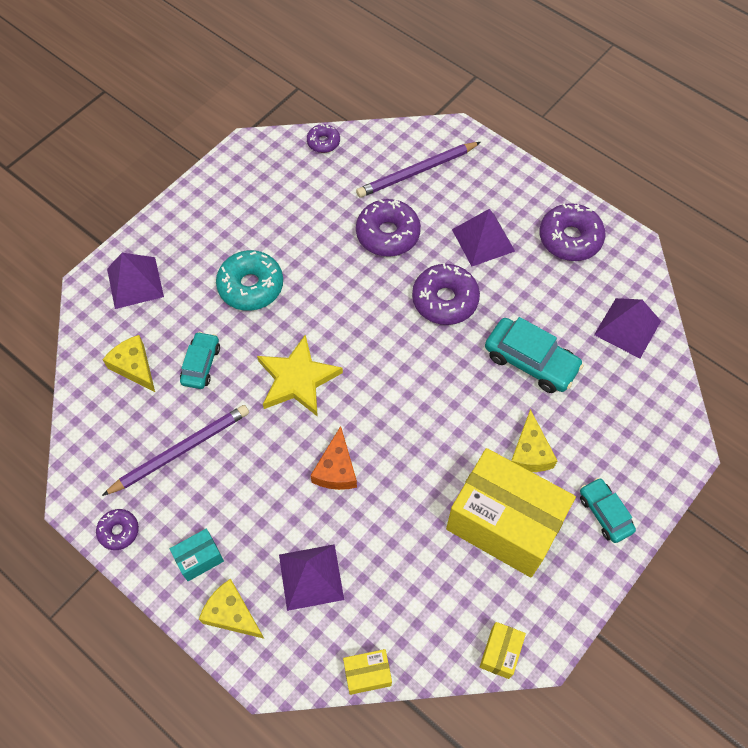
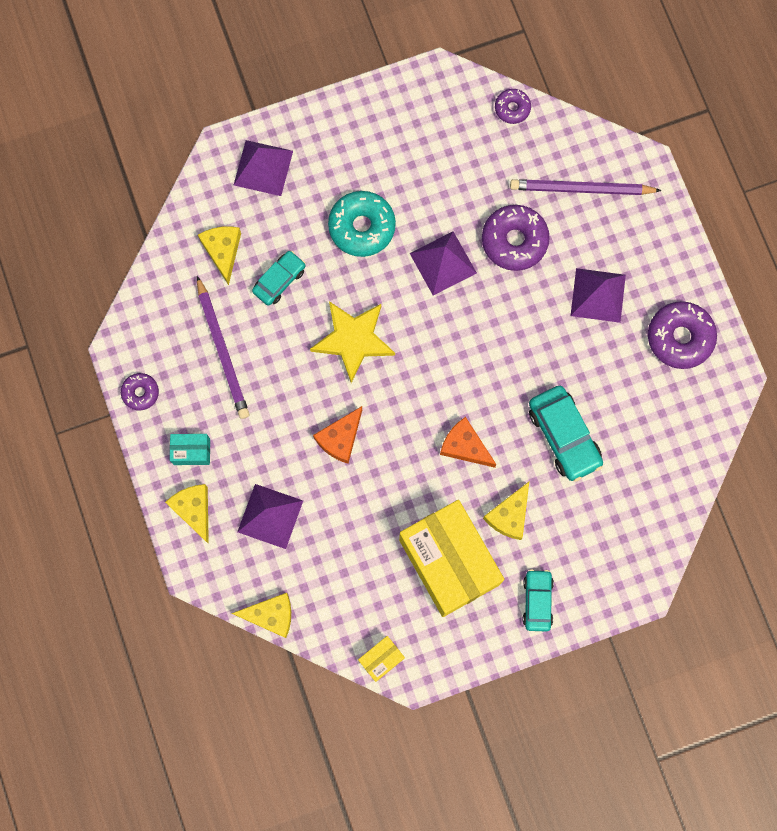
camera: 30 degrees right, 15 degrees up
purple pencil [102,405,249,496] -> purple pencil turned 75 degrees clockwise [197,276,249,419]
yellow box [343,649,392,695] -> yellow cheese [232,593,291,638]
purple donut [412,263,480,325] -> none
purple pyramid [594,298,661,358] -> purple pyramid moved to [410,231,477,296]
none -> orange cheese [440,417,497,468]

